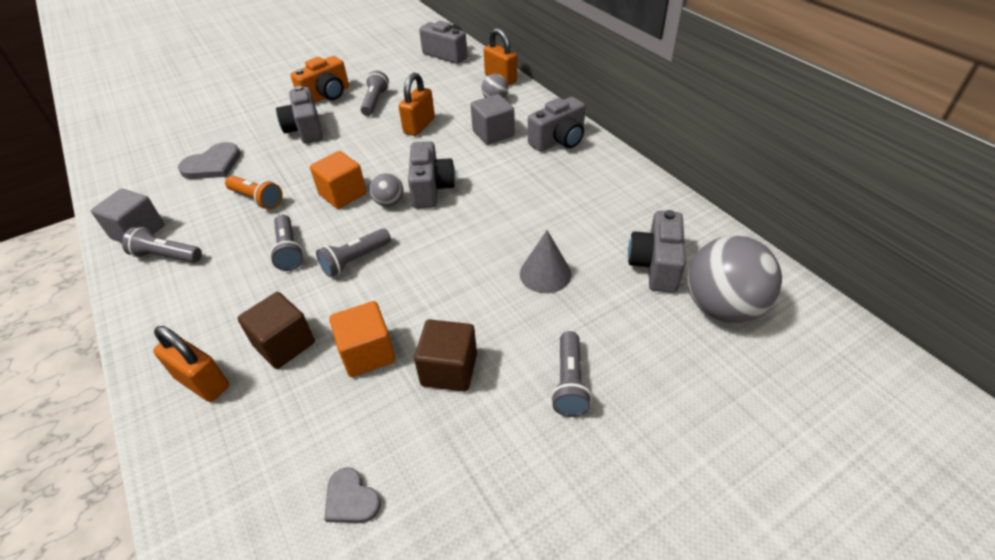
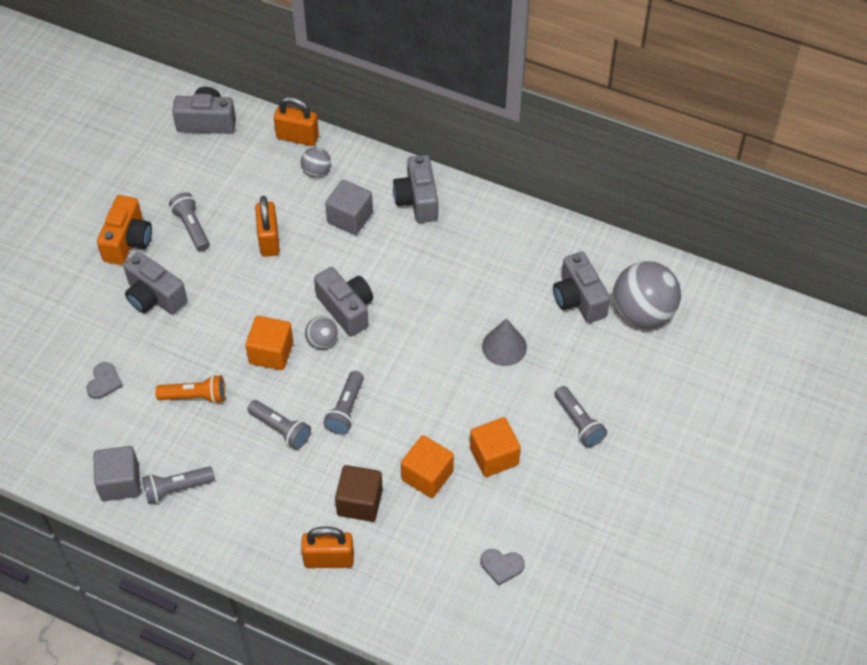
camera: 35 degrees left, 10 degrees up
grey heart [178,142,240,179] -> grey heart [86,362,123,399], size x0.62
brown cube [414,319,477,392] -> orange cube [470,417,521,477]
grey camera [528,97,585,152] -> grey camera turned 150 degrees clockwise [393,155,438,223]

